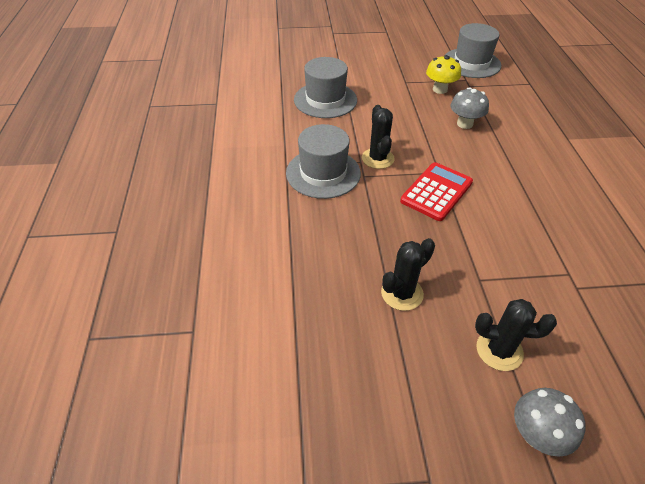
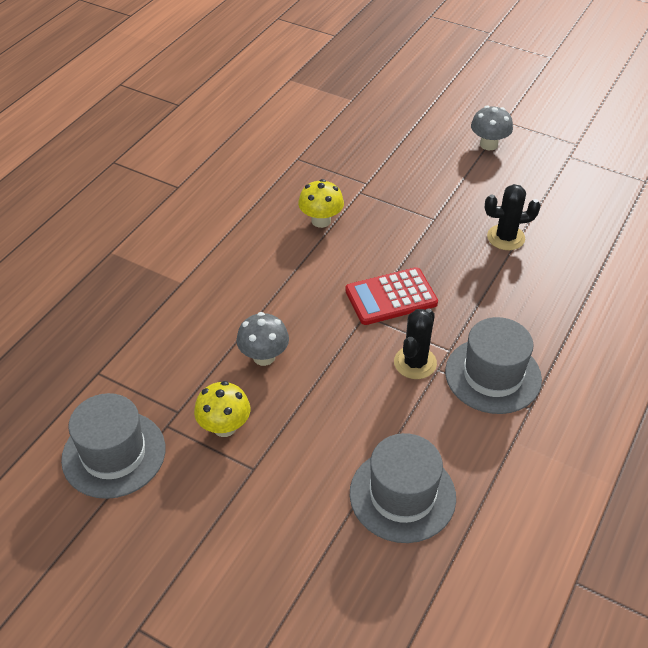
camera: 145 degrees left, 0 degrees up
black cactus [475,299,557,371] -> none
none -> yellow mushroom [298,179,344,228]

